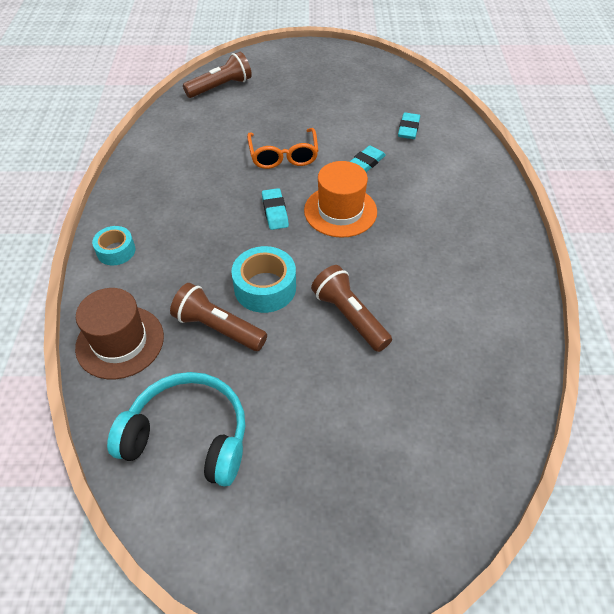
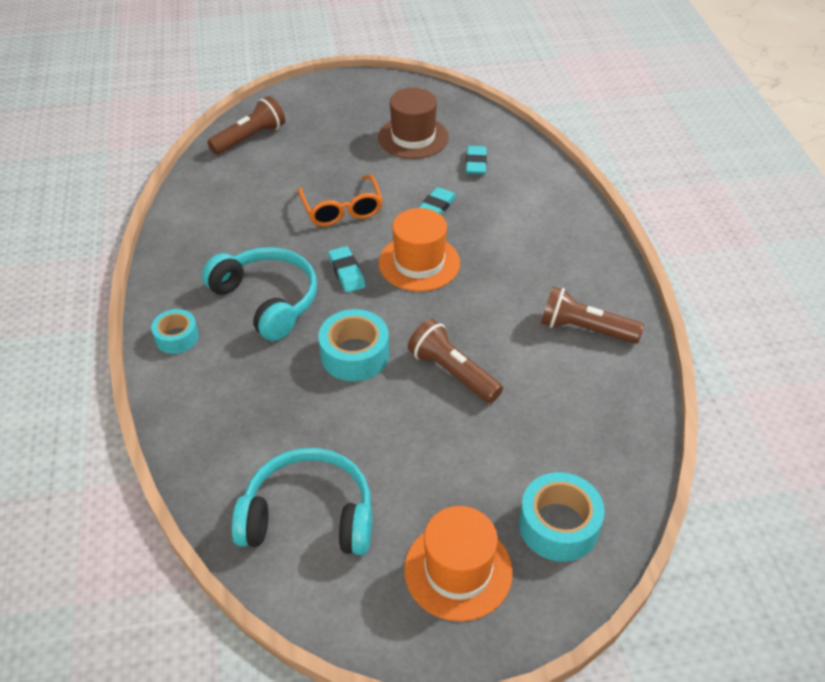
camera: 10 degrees left, 5 degrees down
brown hat [75,288,164,379] -> brown hat moved to [378,88,449,159]
brown flashlight [170,283,267,351] -> brown flashlight moved to [541,286,644,344]
none -> turquoise headphones [202,247,317,341]
none -> orange hat [404,506,513,621]
none -> turquoise tape [519,472,605,562]

